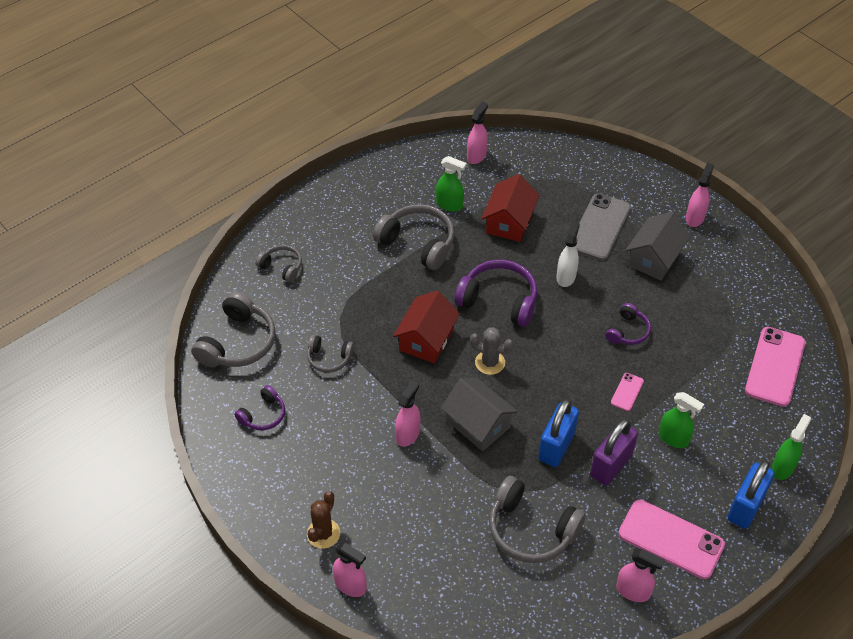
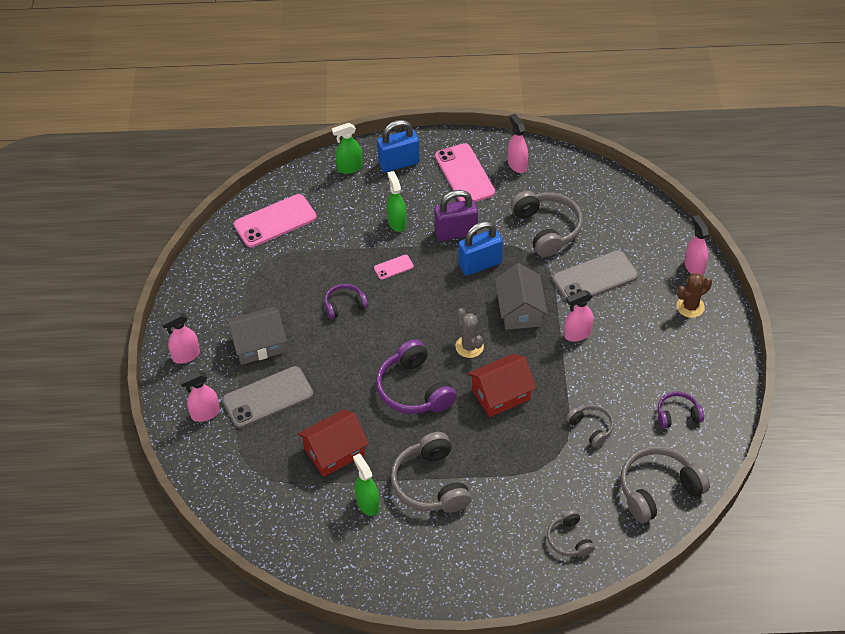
camera: 140 degrees left, 0 degrees up
pink spray bottle [467,102,488,164] -> pink spray bottle moved to [179,371,220,422]
white spray bottle [556,222,580,287] -> none
none -> grey phone [552,250,638,303]

